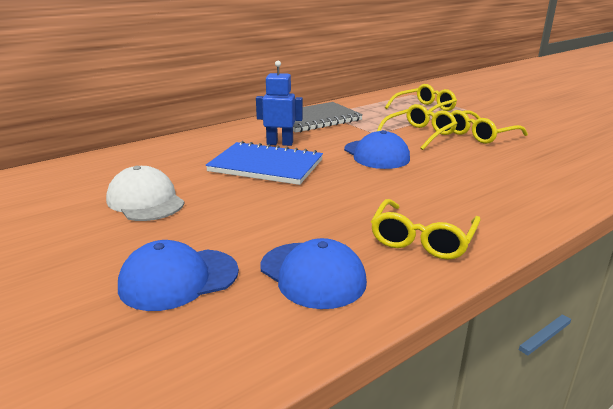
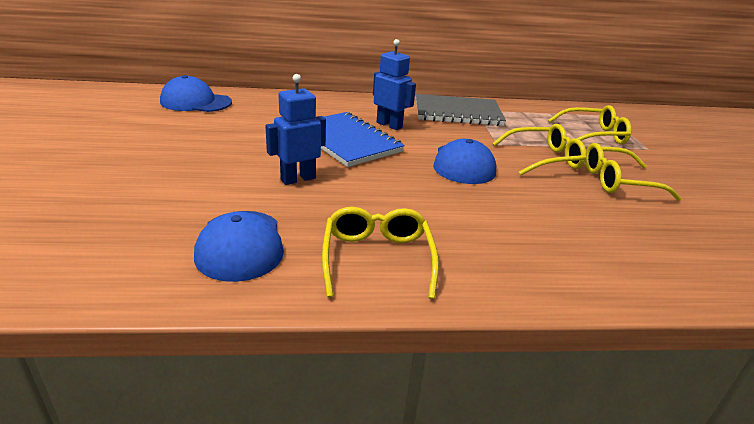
camera: 30 degrees right, 5 degrees up
white cap [106,166,184,221] -> none
blue cap [118,240,239,311] -> blue cap moved to [160,75,232,112]
yellow glasses [371,199,481,260] -> yellow glasses turned 120 degrees clockwise [322,207,439,299]
none -> blue robot [265,74,326,185]

